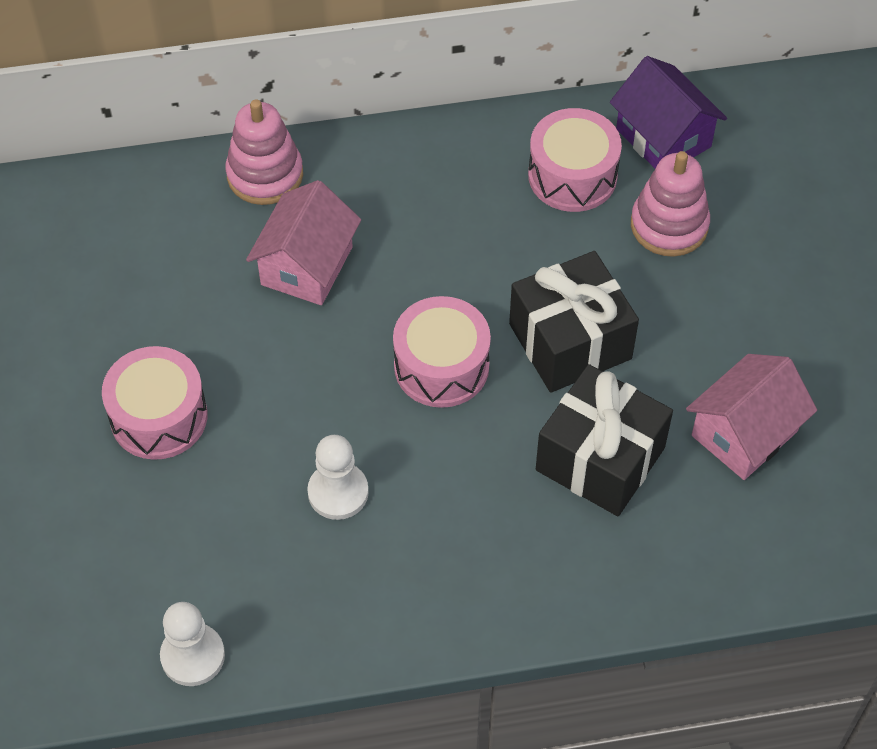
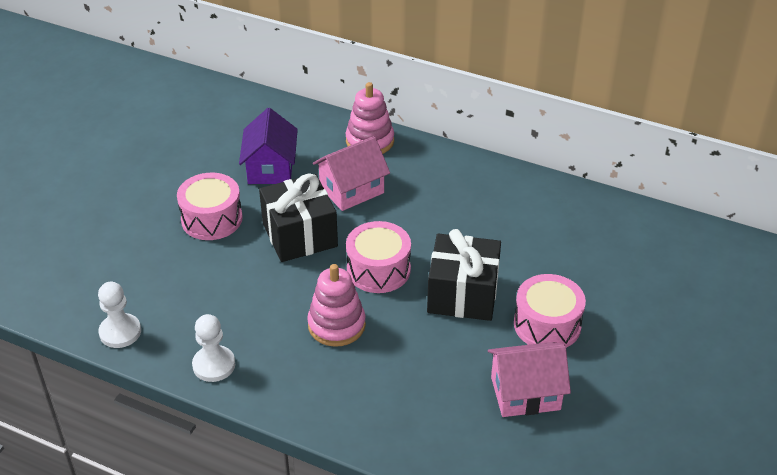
camera: 35 degrees right, 15 degrees down
white pawn [307,435,369,520] -> white pawn moved to [192,314,235,382]
pink drum [528,108,622,212] -> pink drum moved to [514,274,586,348]
black gift [536,364,673,516] -> black gift moved to [259,174,338,262]
purple house [610,56,727,169] -> purple house moved to [239,108,298,184]
pink stacking toy [631,151,710,257] -> pink stacking toy moved to [307,264,366,347]

